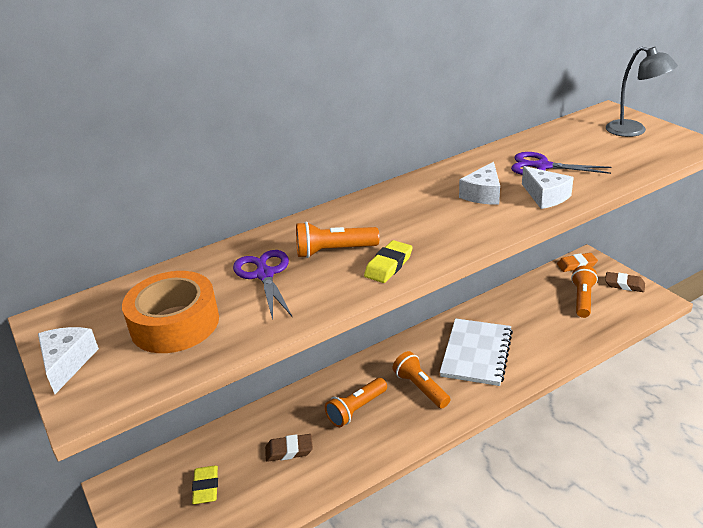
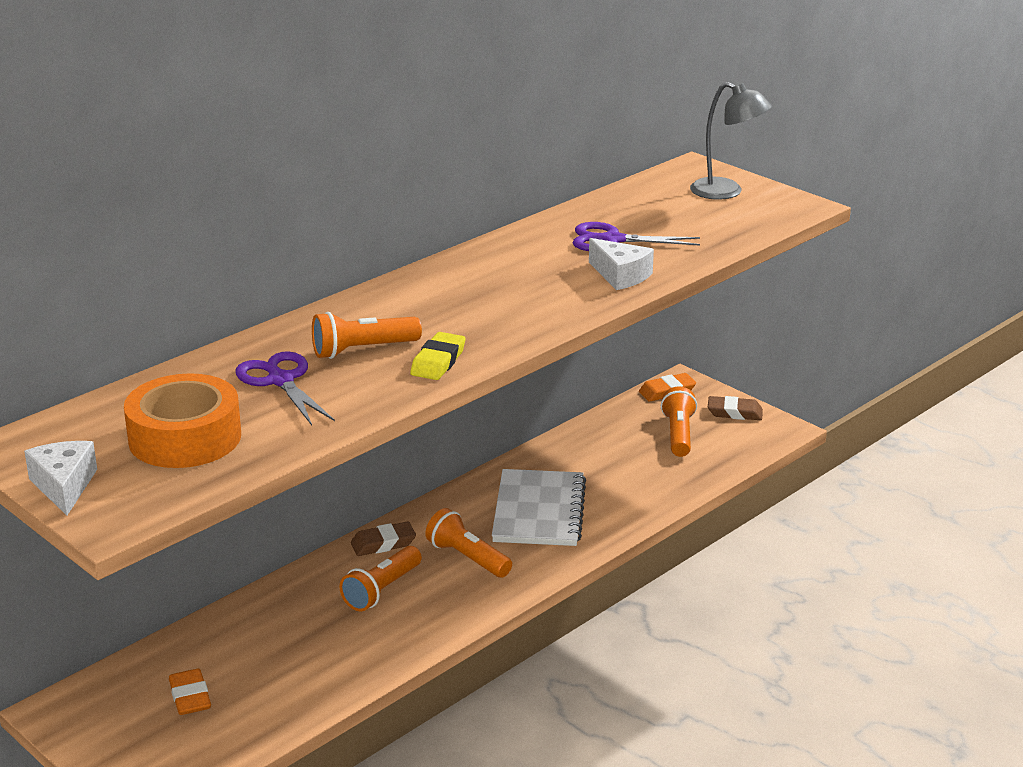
camera: 15 degrees left, 5 degrees down
yellow eraser [192,465,218,504] -> orange eraser [169,669,211,715]
brown eraser [265,434,313,462] -> brown eraser moved to [351,521,416,556]
white cheese [459,162,500,204] -> none

